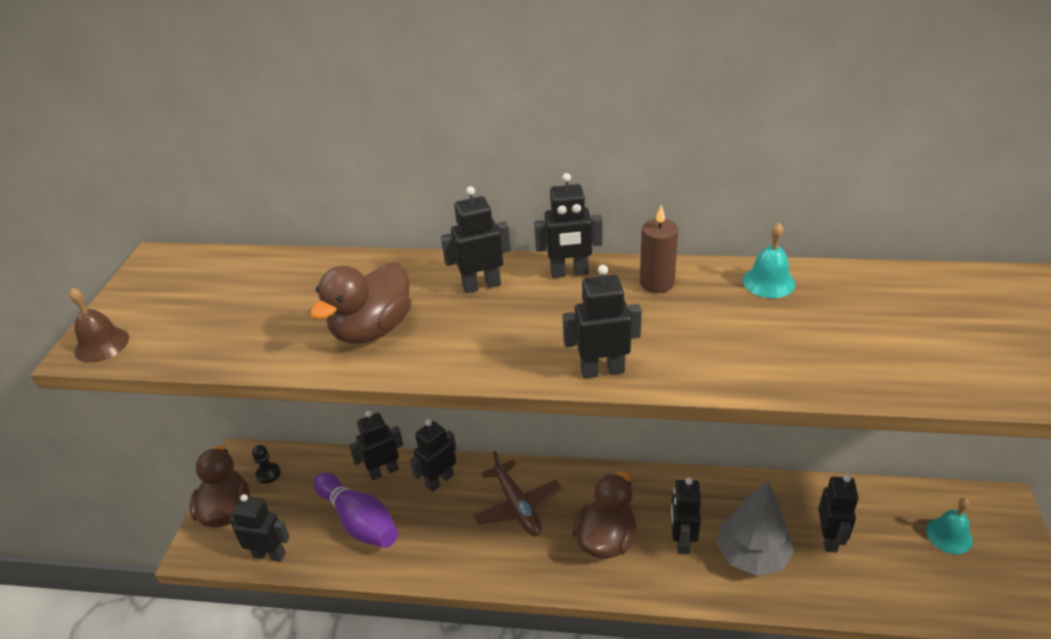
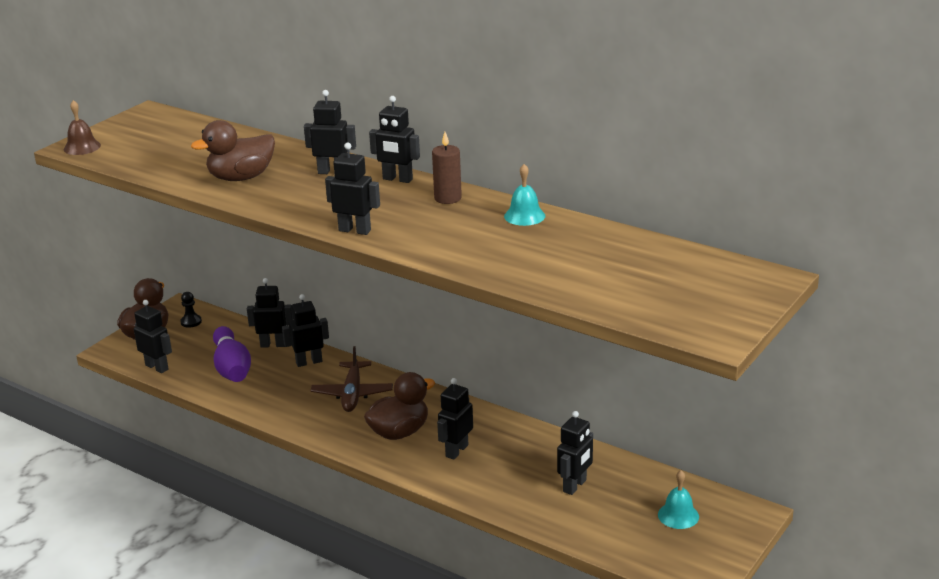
camera: 25 degrees right, 10 degrees down
grey tree [717,481,794,576] -> none

